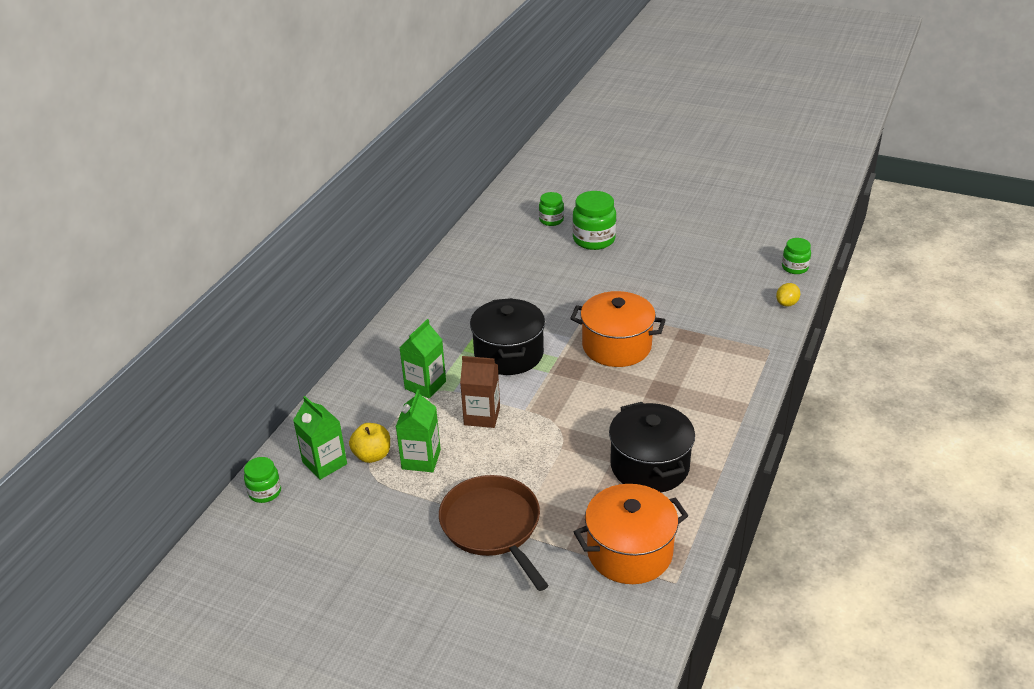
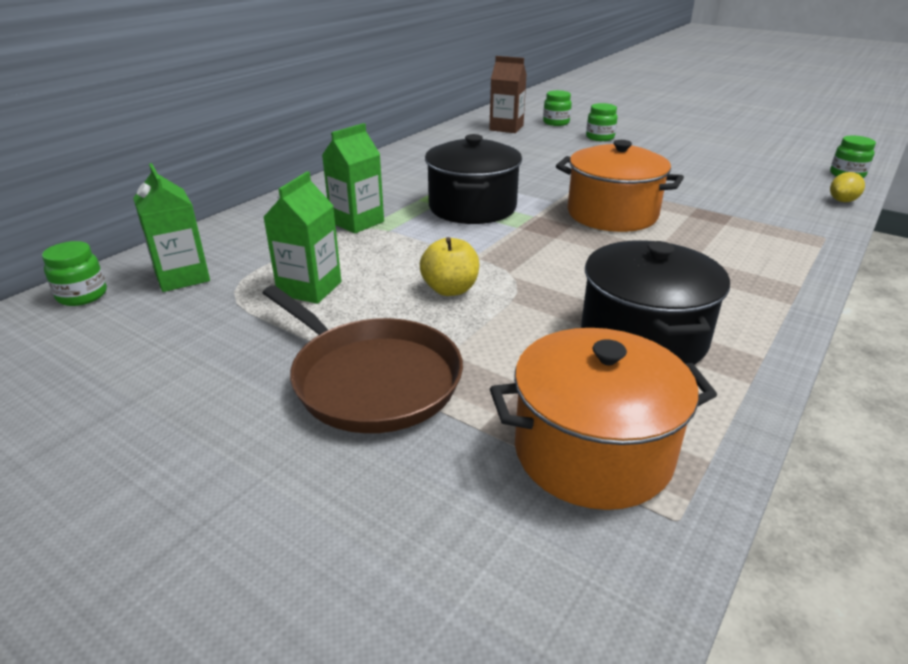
camera: 10 degrees right, 5 degrees down
yellow apple [349,423,390,463] -> yellow apple moved to [420,237,479,296]
brown pan [439,475,549,591] -> brown pan turned 150 degrees clockwise [263,285,463,433]
brown carton [460,356,500,428] -> brown carton moved to [489,56,527,133]
green jar [572,191,616,250] -> green jar [586,103,618,141], size x0.59

